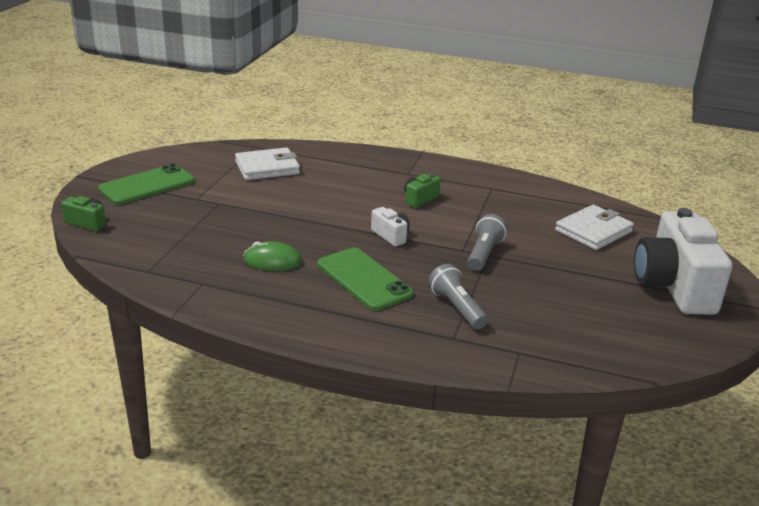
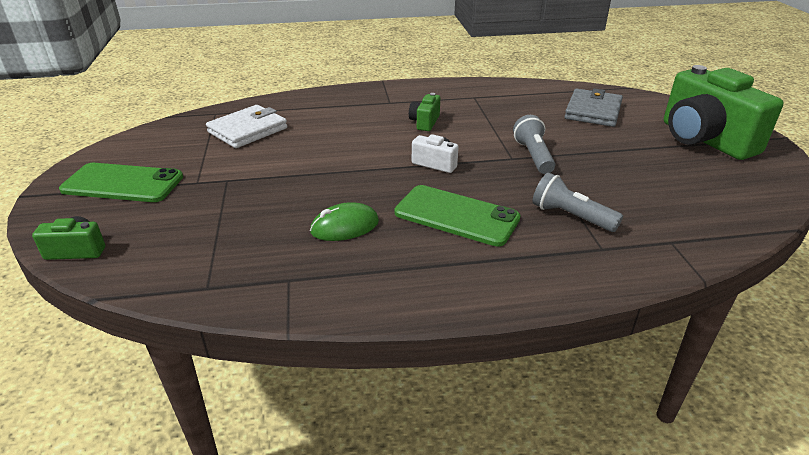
camera: 25 degrees left, 5 degrees up
green phone [98,164,195,205] -> green phone turned 75 degrees clockwise [59,163,183,202]
white wallet [555,205,634,250] -> grey wallet [564,88,623,127]
white camera [634,208,732,315] -> green camera [664,65,784,160]

